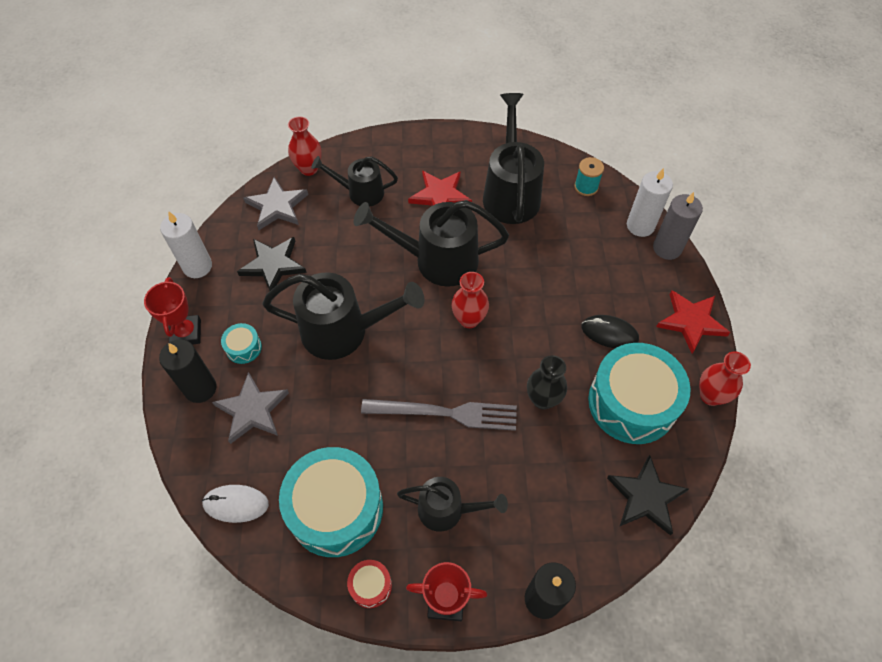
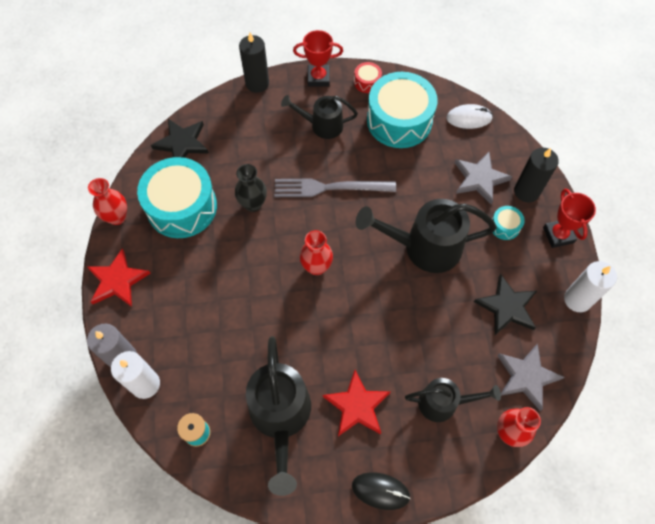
camera: 175 degrees right, 5 degrees up
black watering can [354,200,509,287] -> none
black mouse [581,315,639,348] -> black mouse moved to [352,472,411,510]

